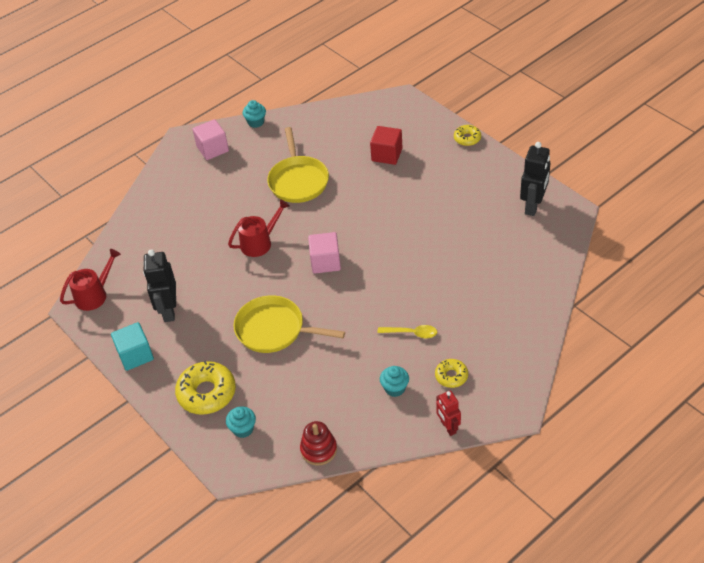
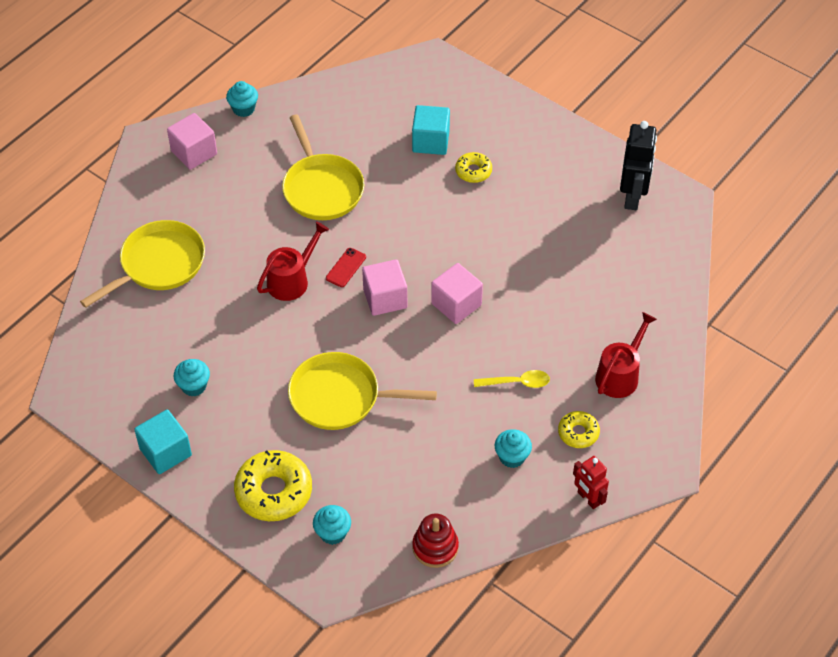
camera: 15 degrees left, 5 degrees up
red watering can [60,249,121,311] -> red watering can moved to [595,312,657,398]
black robot [143,249,176,322] -> turquoise cupcake [174,359,210,396]
red cube [370,126,402,165] -> turquoise cube [412,105,450,155]
yellow donut [454,125,481,146] -> yellow donut moved to [455,152,492,183]
none -> yellow pan [80,220,205,308]
none -> red phone [326,248,366,287]
none -> pink cube [431,263,483,324]

